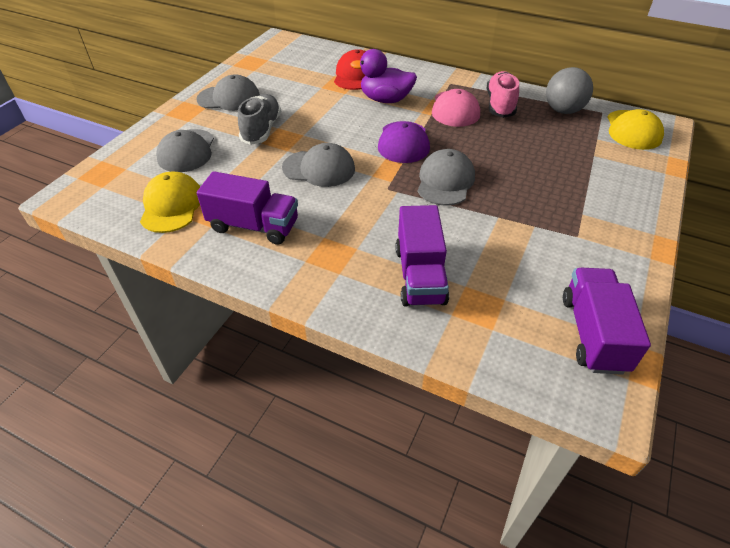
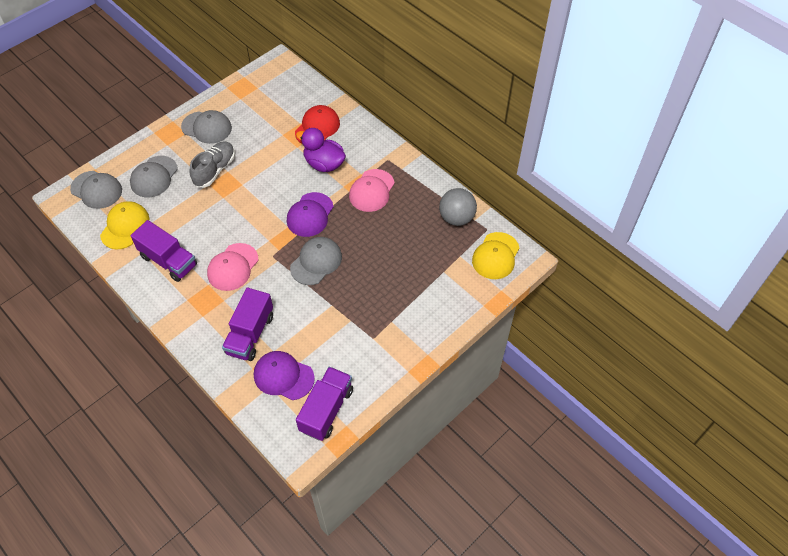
camera: 20 degrees right, 10 degrees up
grey cap [282,143,355,187] -> grey cap moved to [70,171,122,209]
pink shoe [487,71,519,118] -> none
none -> pink cap [207,243,258,291]
none -> purple cap [254,351,315,400]

